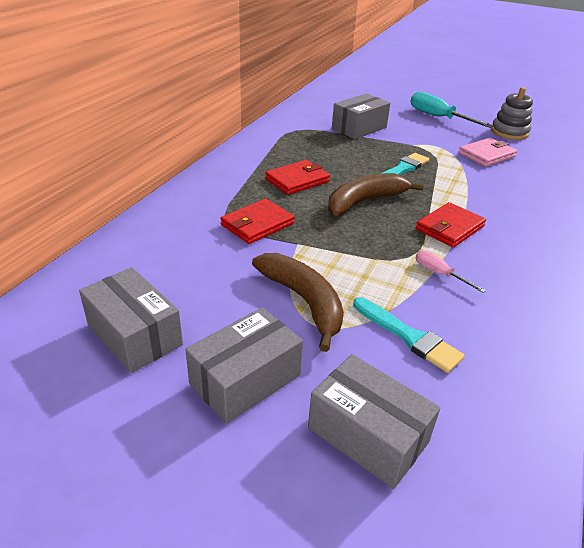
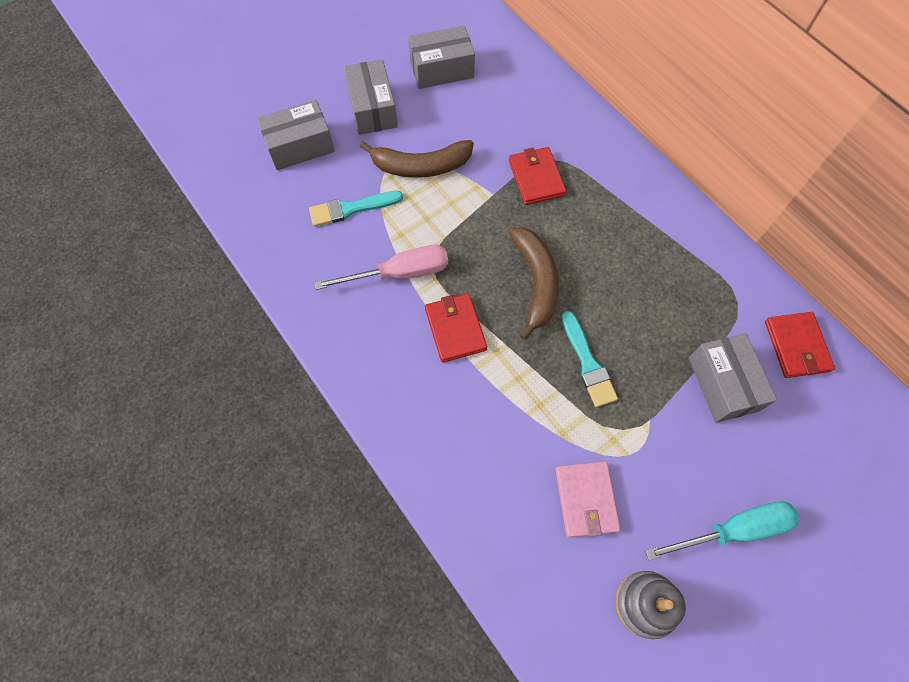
camera: 120 degrees right, 30 degrees up
red wallet [265,160,330,195] -> red wallet moved to [765,312,835,378]
pink screwdriver [416,250,486,293] -> pink screwdriver [314,245,448,290], size x1.88

